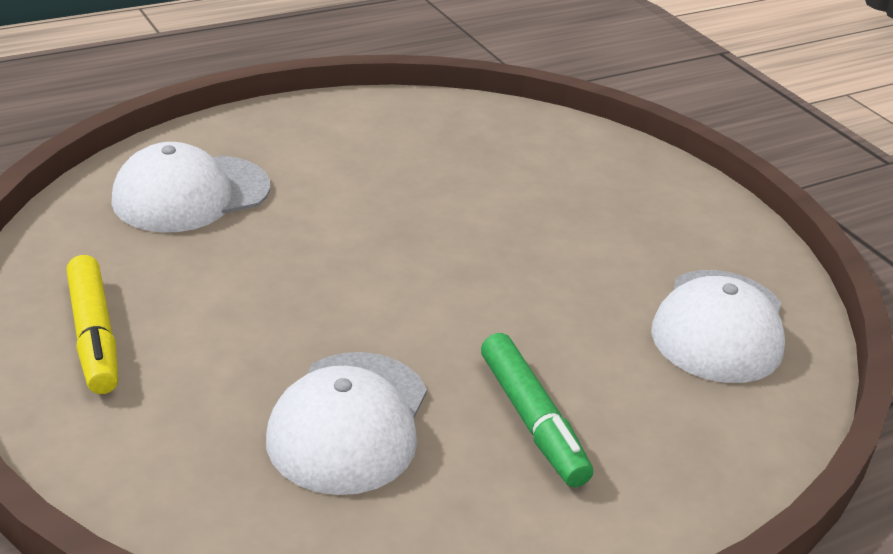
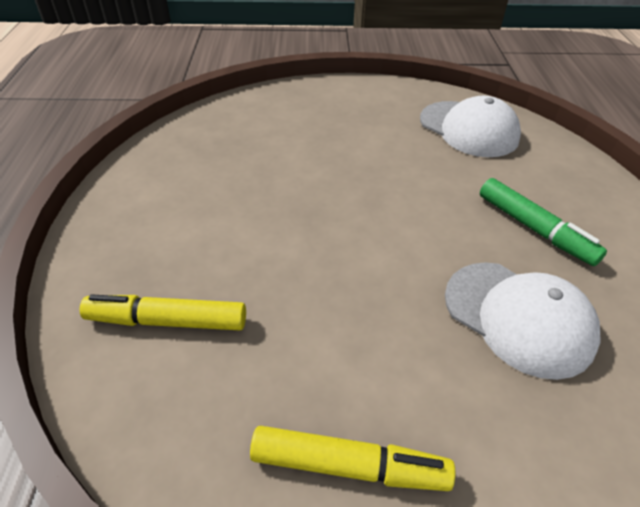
camera: 60 degrees left, 10 degrees up
white cap [112,142,270,232] -> yellow marker [80,294,246,330]
green marker [481,333,593,487] -> green marker turned 45 degrees clockwise [480,178,607,266]

